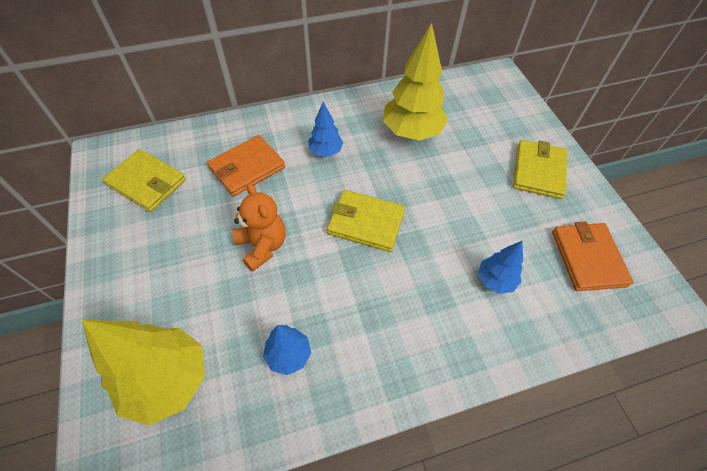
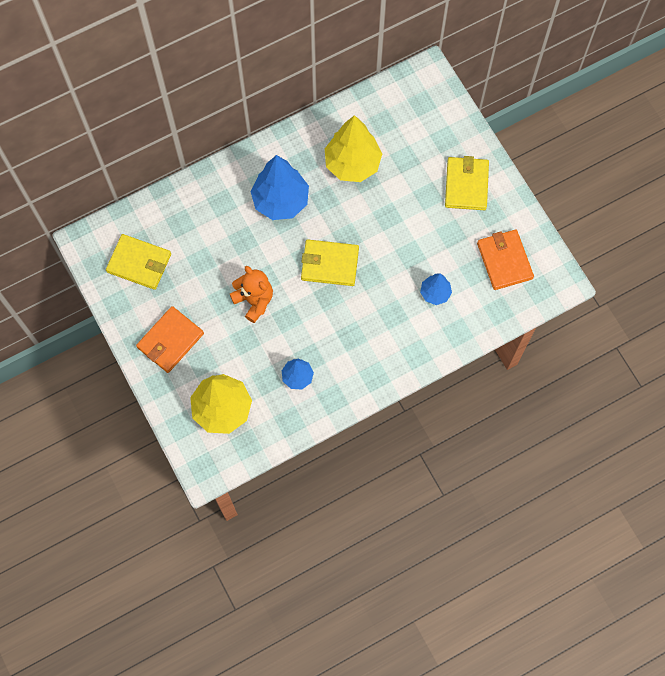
camera: 10 degrees left, 15 degrees up
orange wallet [207,135,285,197] -> orange wallet moved to [136,306,204,373]
blue tree [309,101,343,157] -> blue tree [250,155,309,220], size x1.88

